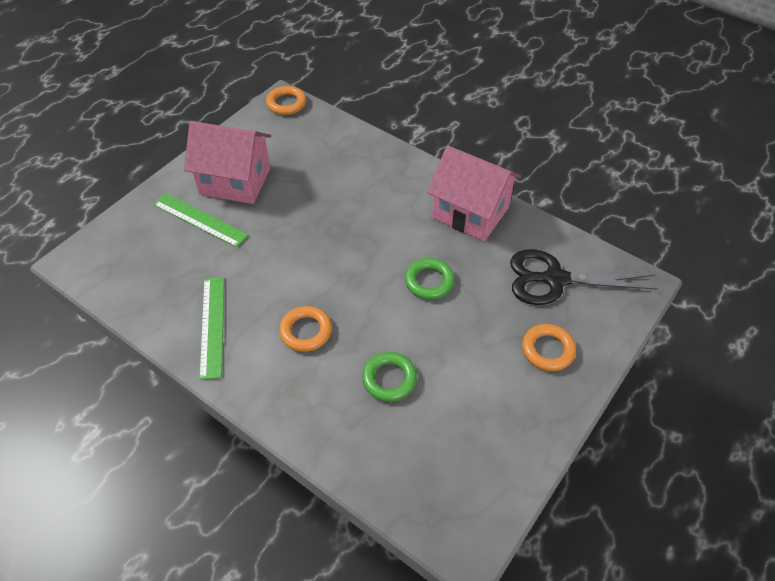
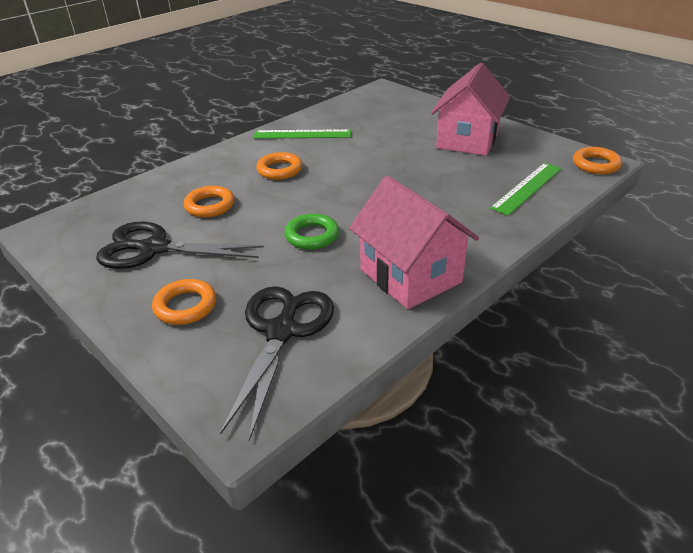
camera: 100 degrees right, 15 degrees down
green ruler [153,193,248,247] -> green ruler moved to [490,163,562,216]
green ring [362,352,417,402] -> orange ring [184,186,234,217]
pink house [427,146,521,241] -> pink house turned 75 degrees counterclockwise [349,176,479,309]
none -> black scissors [96,222,264,269]

